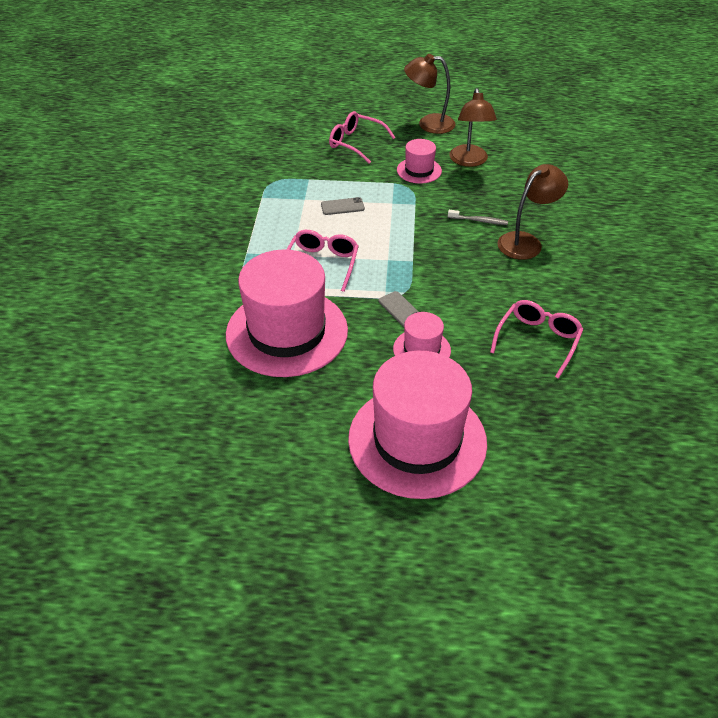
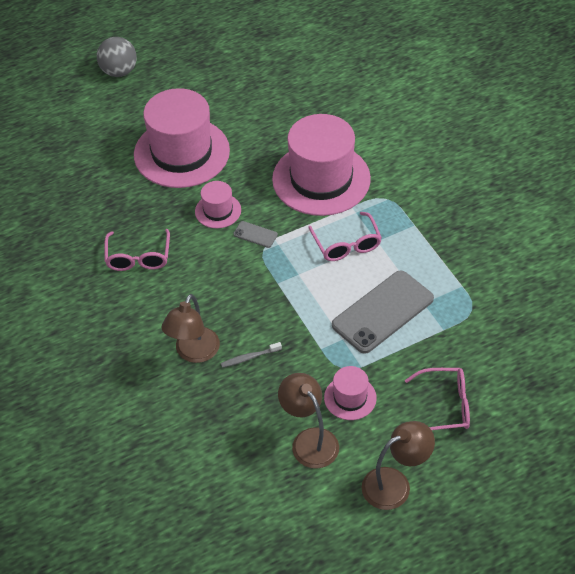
camera: 150 degrees right, 5 degrees up
grey phone [321,197,365,215] -> grey phone [332,270,434,354], size x2.32
none -> grey ball [97,37,137,77]

